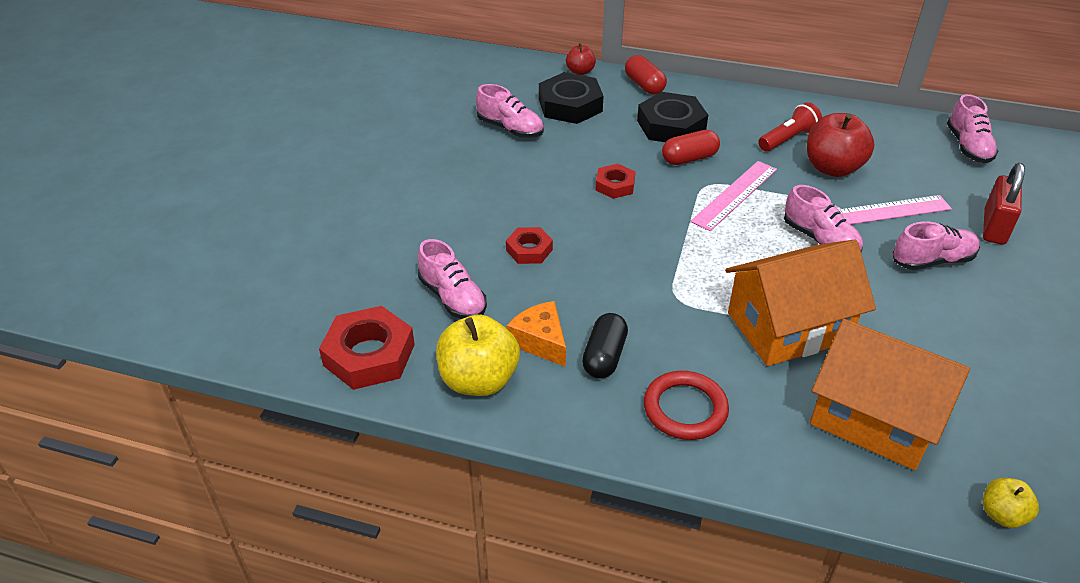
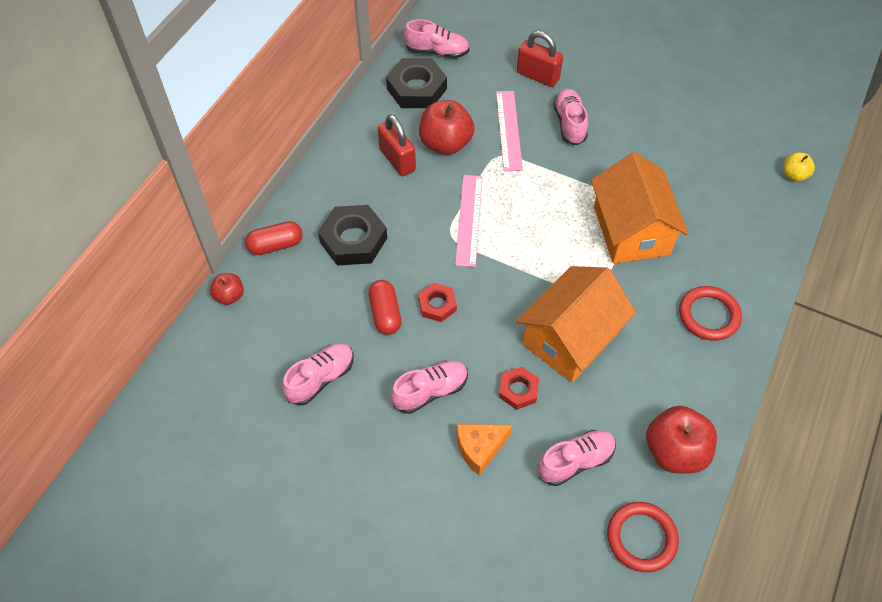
camera: 80 degrees left, 15 degrees up
red nut [319,306,415,390] -> red ring [607,502,679,572]
yellow apple [436,315,520,396] -> red apple [646,405,717,474]
orange cheese [507,301,566,367] -> orange cheese moved to [457,424,513,475]
black nut [539,72,603,124] -> black nut moved to [386,58,447,108]
black capsule [582,313,628,378] -> none
red capsule [662,130,720,165] -> red capsule moved to [368,280,402,335]
pink ruler [690,161,777,231] -> pink ruler turned 45 degrees clockwise [455,175,482,267]
red flashlight [758,102,822,152] -> red padlock [378,114,416,176]
pink shoe [784,185,863,252] -> pink shoe moved to [390,361,468,414]
orange house [810,319,970,470] -> orange house moved to [516,266,636,382]

